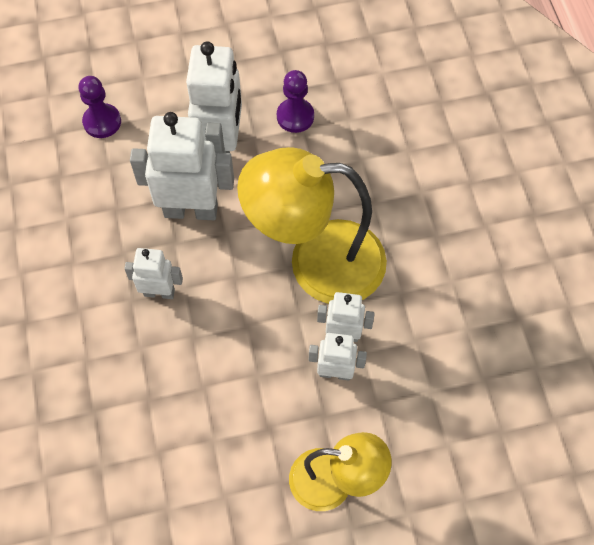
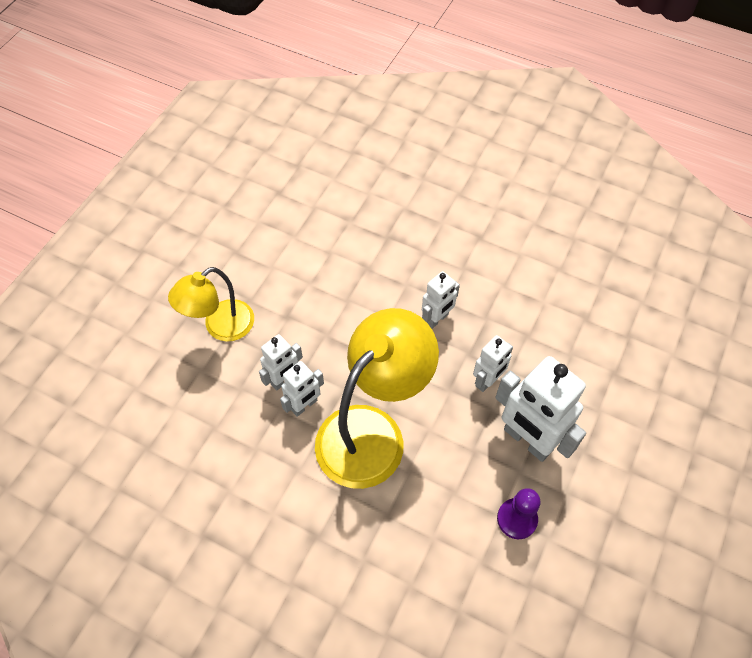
camera: 130 degrees right, 5 degrees down
purple pawn [78,76,121,138] -> none
white robot [130,112,234,220] -> white robot [473,335,513,392], size x0.55

